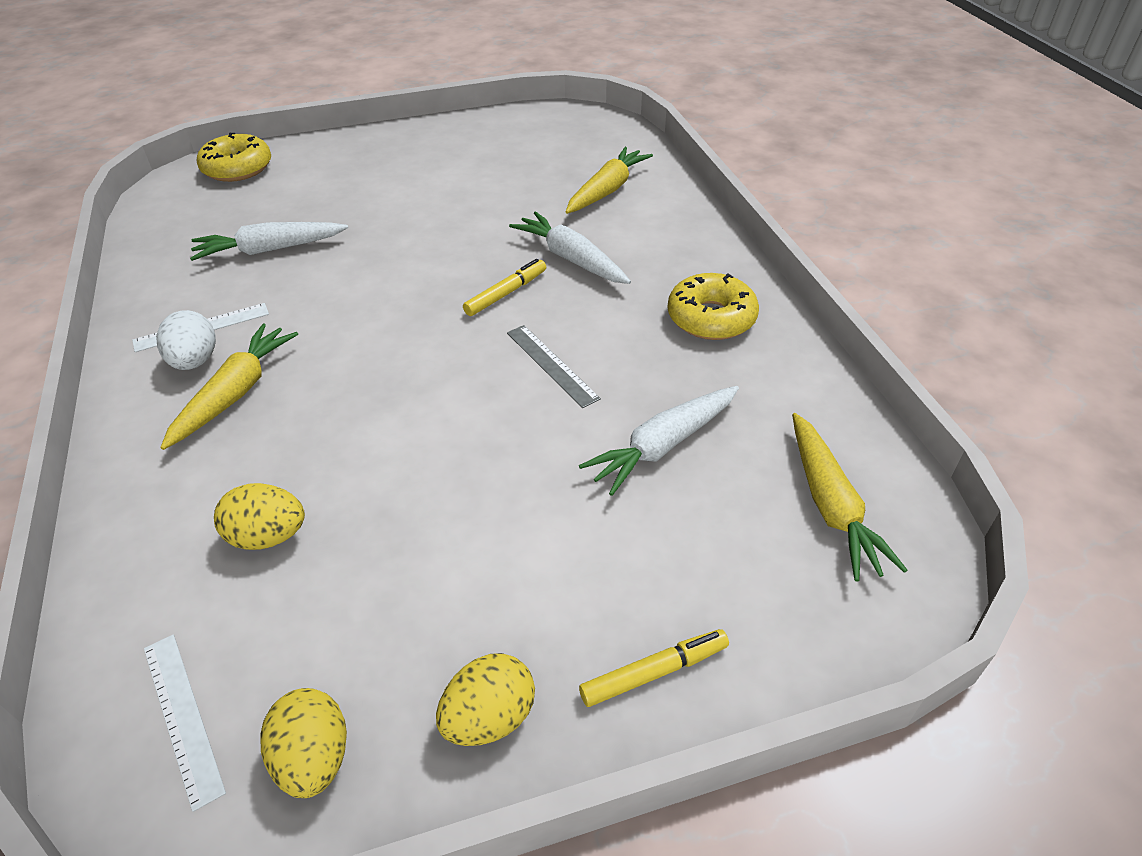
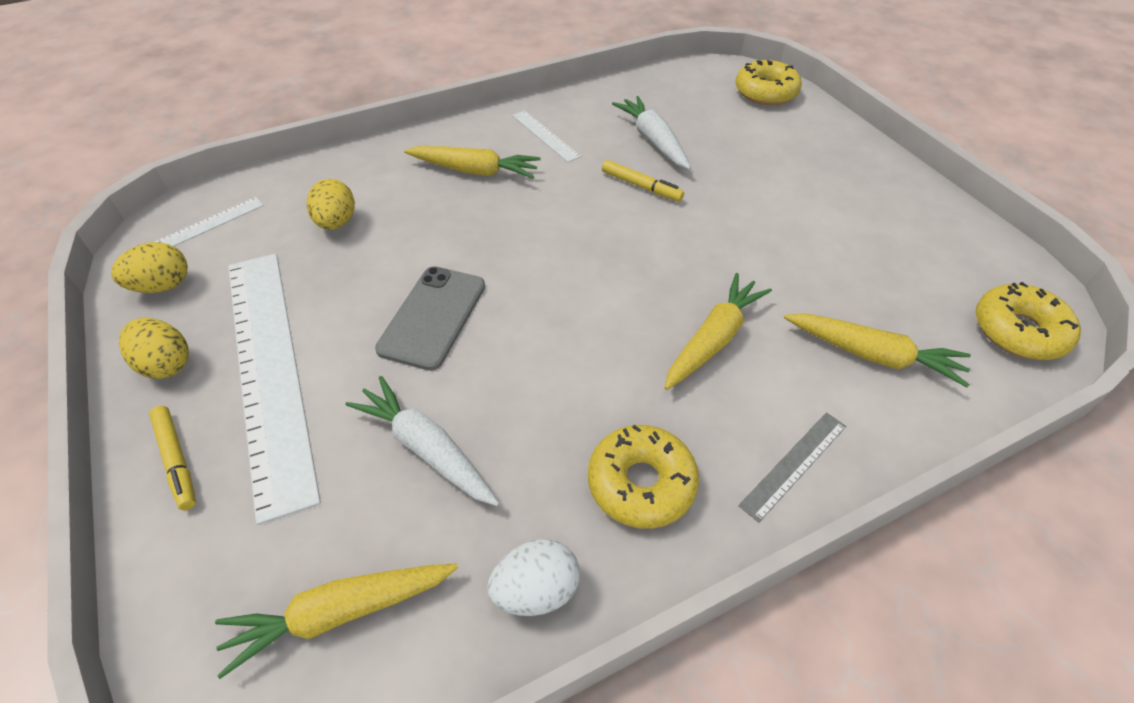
camera: 80 degrees right, 5 degrees up
white egg [156,310,216,370] -> white egg moved to [487,539,580,616]
yellow marker [463,259,546,316] -> yellow marker moved to [602,160,684,201]
grey ruler [507,325,601,408] -> grey ruler moved to [738,412,846,523]
white carrot [509,211,631,284] -> yellow carrot [664,273,772,390]
none -> white ruler [228,254,321,525]
none -> grey phone [375,266,485,371]
none -> yellow donut [976,282,1081,360]

